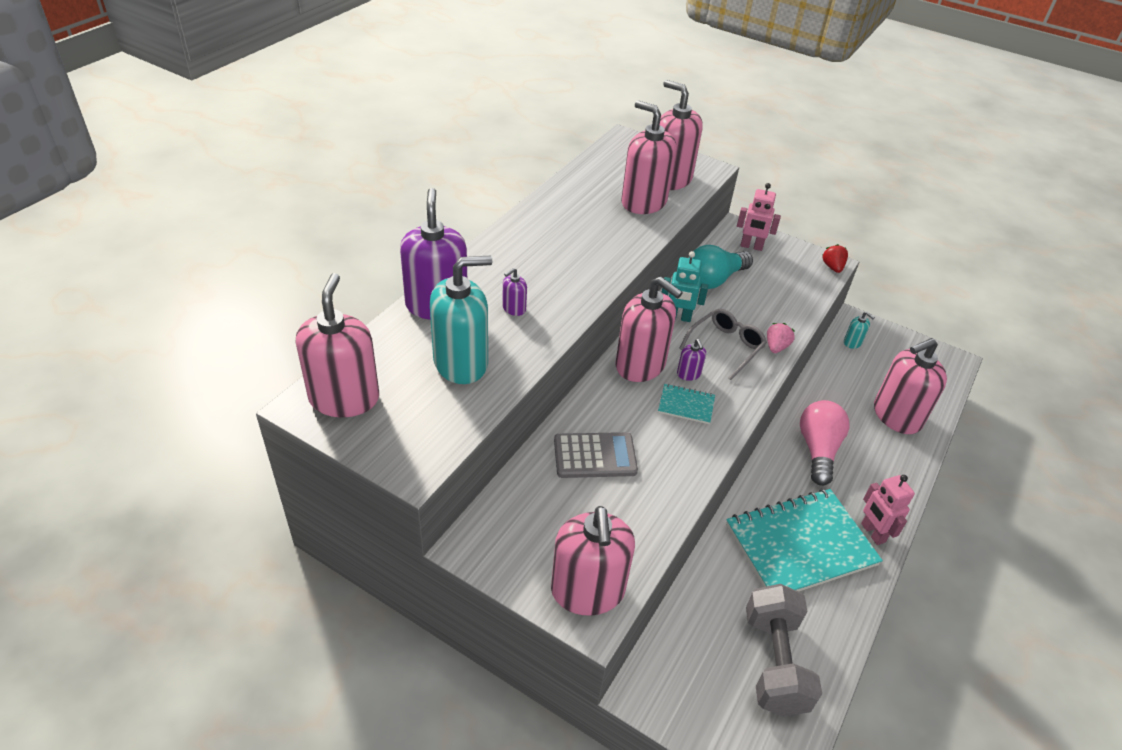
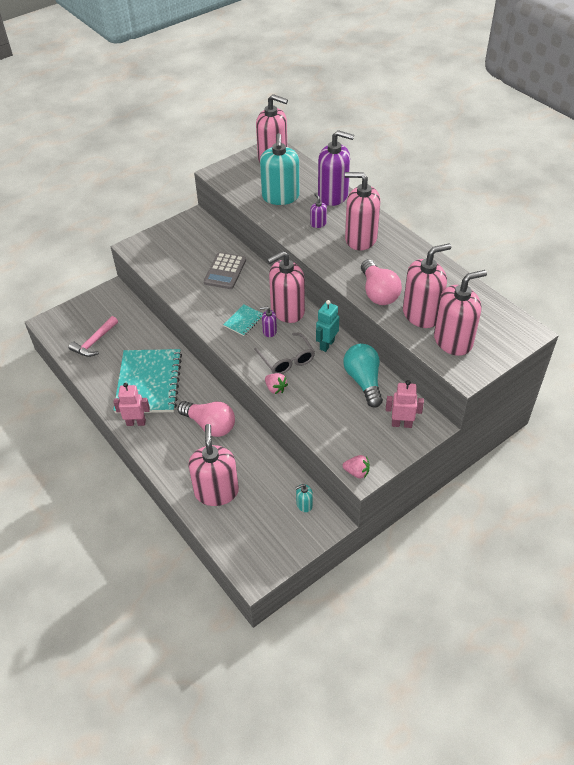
camera: 115 degrees right, 5 degrees up
pink soap dispenser [551,506,635,616] -> pink soap dispenser moved to [345,172,380,251]
pink robot [737,183,781,251] -> pink robot turned 60 degrees clockwise [386,380,424,428]
grey dumbbell [746,584,822,716] -> pink hammer [68,316,118,357]
red strawberry [822,244,848,273] -> pink strawberry [343,455,370,479]
none -> pink light bulb [361,260,402,305]

